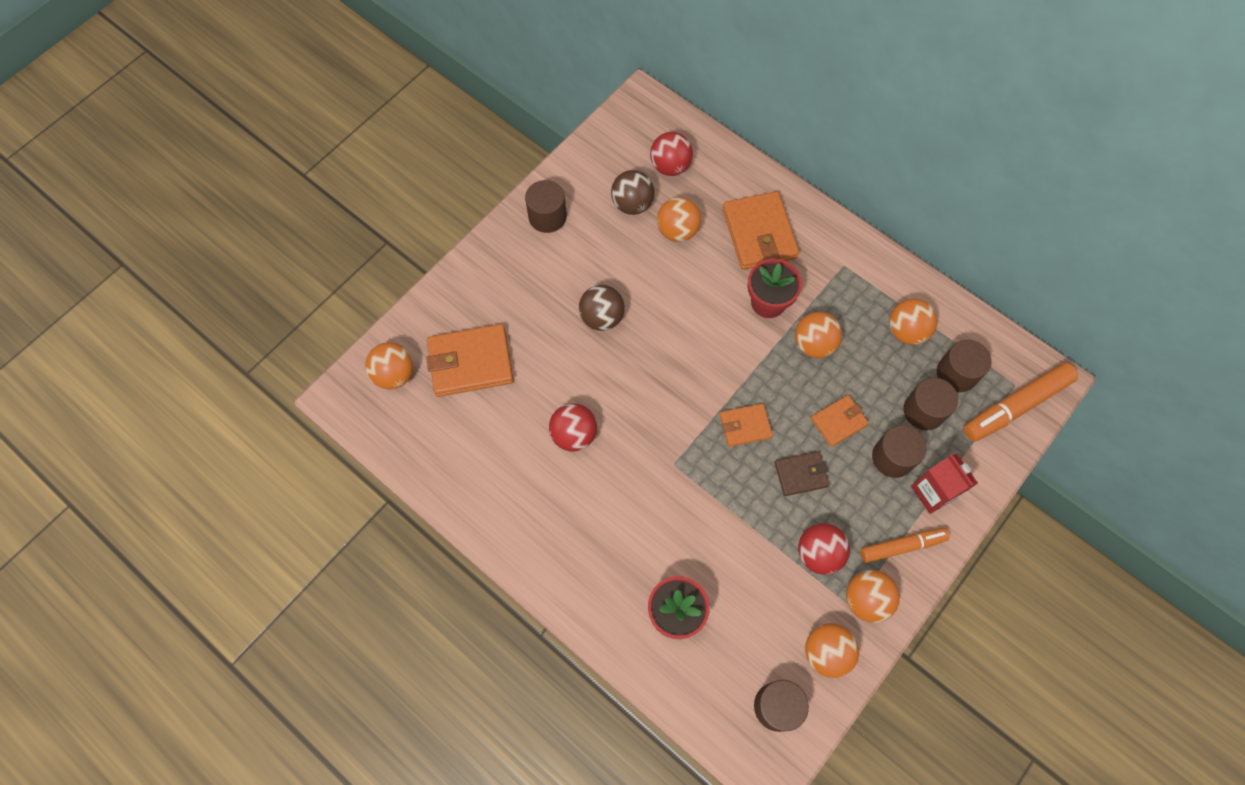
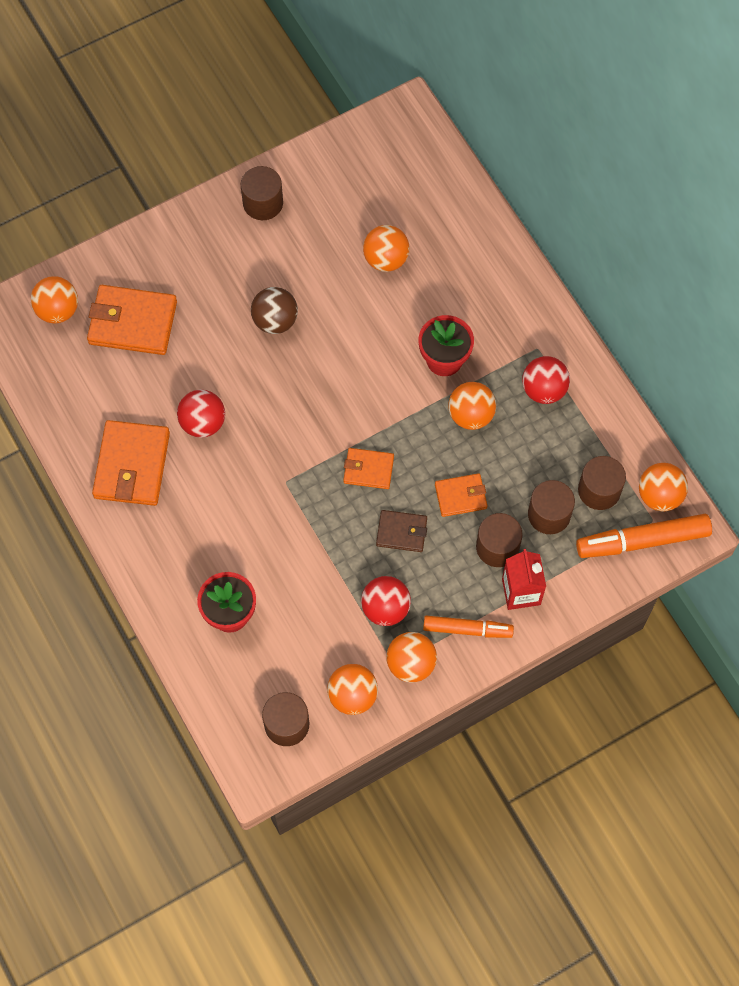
camera: 20 degrees right, 0 degrees up
brown ball [611,170,655,215] -> none
red ball [650,132,693,176] -> red ball moved to [522,356,570,404]
orange wallet [723,191,799,270] -> orange wallet moved to [92,420,170,506]
orange ball [889,299,937,345] -> orange ball moved to [639,463,688,511]

